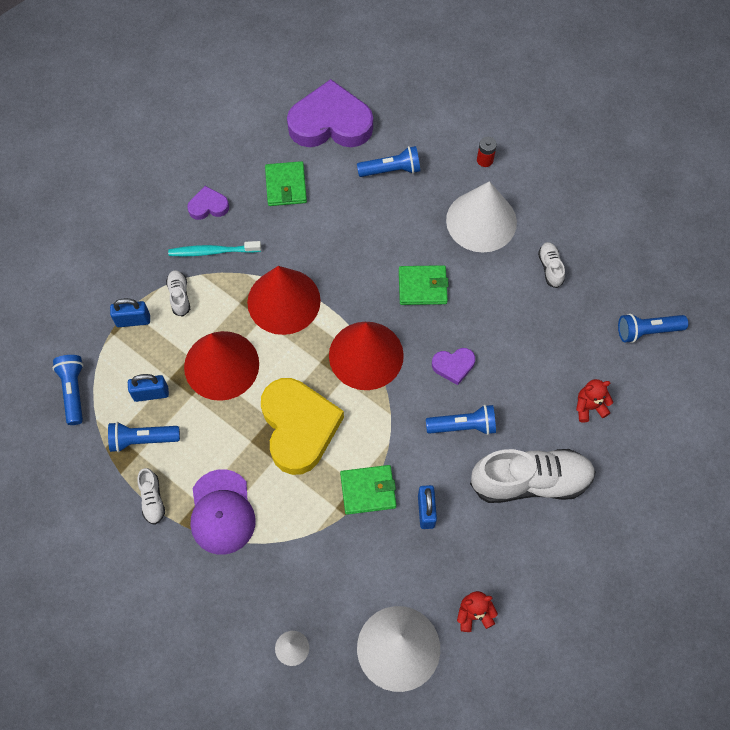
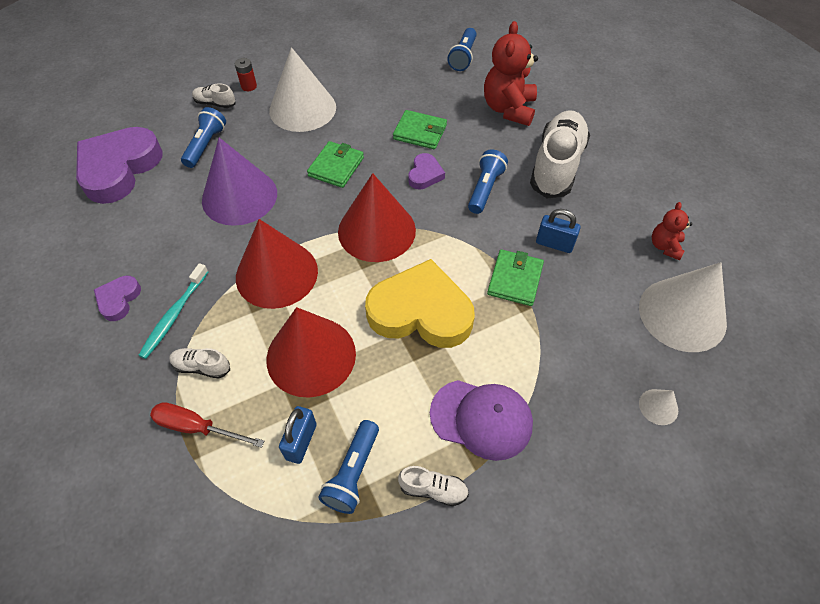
camera: 65 degrees left, 10 degrees down
blue flashlight [52,355,84,425] -> none
blue padlock [110,298,150,327] -> red screwdriver [150,402,265,448]
green wallet [265,161,307,206] -> green wallet moved to [393,110,447,149]
white shoe [538,242,565,288] -> white shoe moved to [192,83,236,108]
red teddy bear [576,379,613,423] -> red teddy bear [484,21,538,126], size x1.87
none -> purple cone [202,137,277,226]

